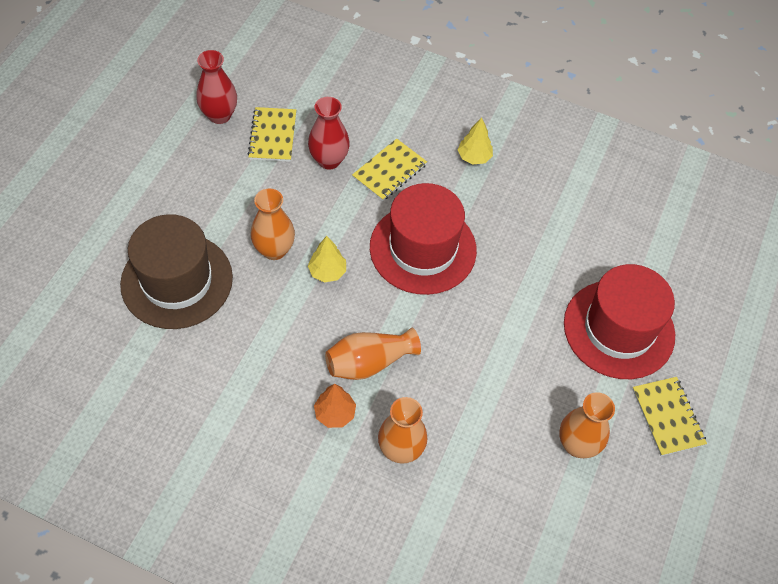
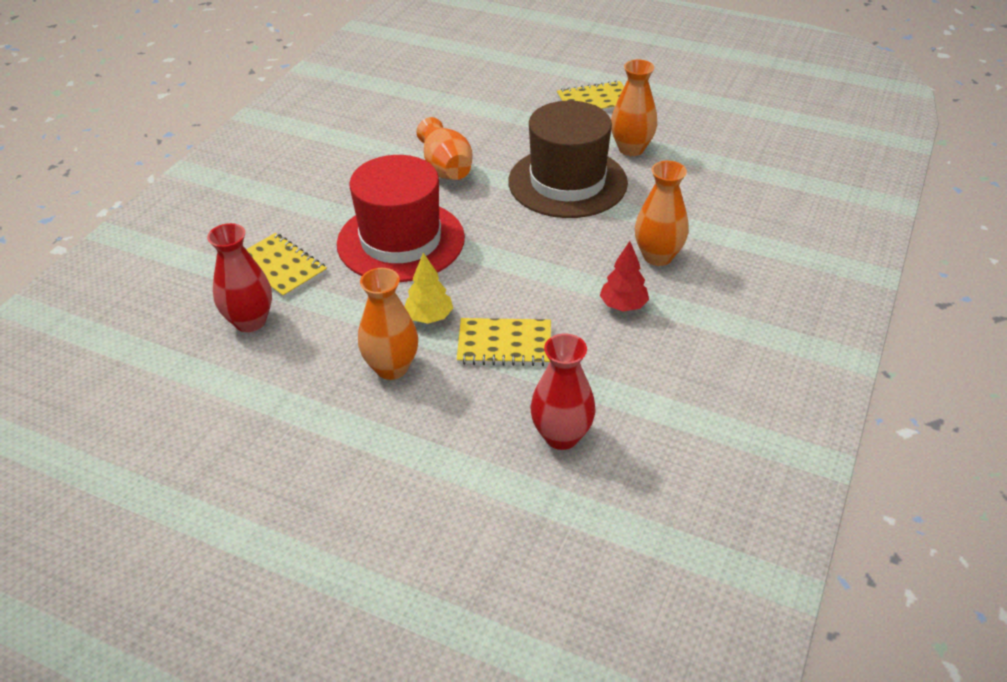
camera: 85 degrees left, 15 degrees down
brown hat [120,214,233,329] -> brown hat moved to [508,101,628,218]
red vase [196,50,237,124] -> red vase moved to [531,334,596,450]
yellow notebook [248,107,296,162] -> yellow notebook moved to [457,318,551,366]
orange tree [314,384,356,428] -> red tree [600,241,649,311]
orange vase [325,328,421,380] -> orange vase moved to [416,117,473,180]
yellow tree [457,117,493,165] -> none
red hat [564,264,675,379] -> none

